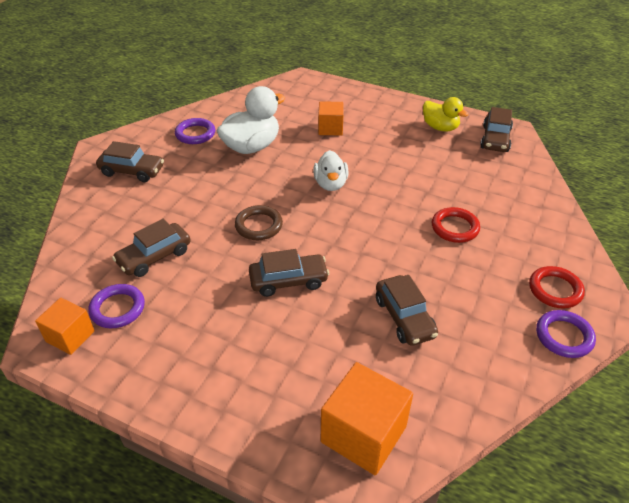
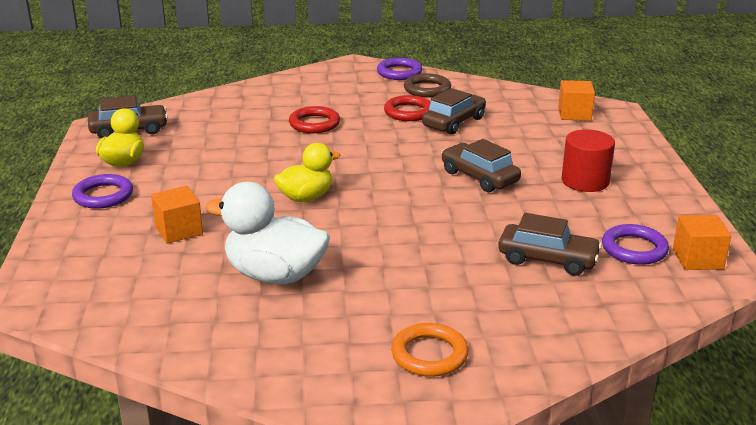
camera: 120 degrees left, 15 degrees down
brown car [96,141,164,182] -> orange ring [391,323,469,377]
purple ring [175,118,215,144] -> purple ring moved to [72,174,133,209]
brown ring [235,205,283,240] -> brown ring moved to [404,73,451,98]
white duck [313,150,348,191] -> yellow duck [274,143,340,202]
orange cube [321,362,413,475] -> orange cube [558,80,595,121], size x0.61
red ring [529,266,585,309] -> red ring moved to [384,95,431,121]
none -> red cylinder [562,129,615,192]

